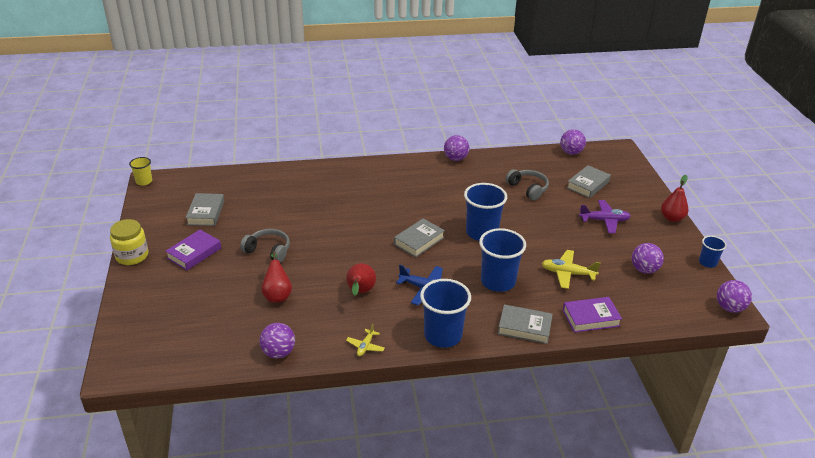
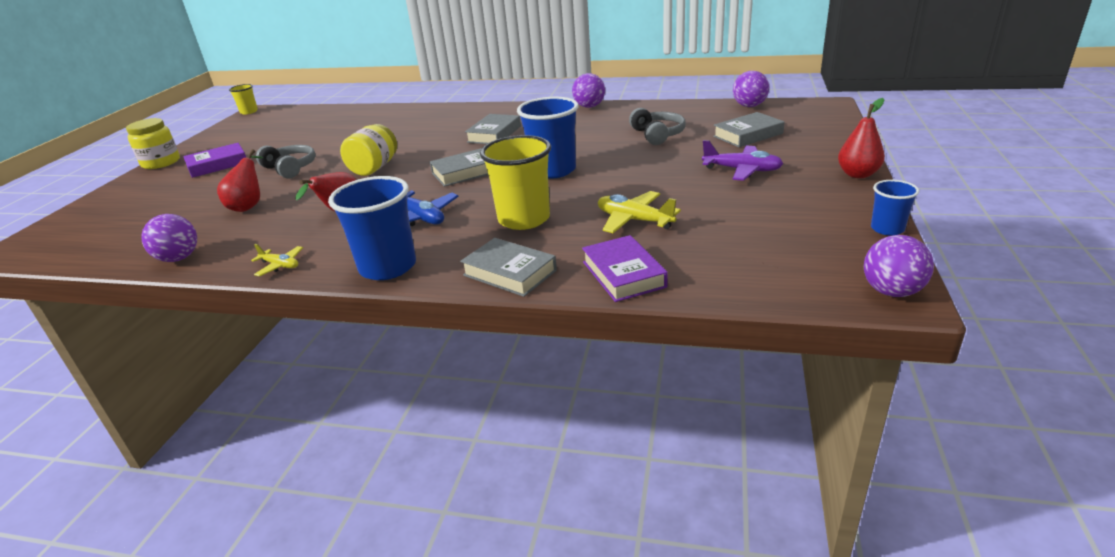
camera: 25 degrees right, 5 degrees down
grey book [186,193,224,226] -> grey book moved to [465,114,521,144]
yellow plane [346,324,385,356] -> yellow plane turned 105 degrees counterclockwise [251,244,303,277]
blue cup [479,228,526,292] -> yellow cup [480,135,551,230]
purple book [563,297,622,333] -> purple book turned 60 degrees clockwise [582,235,668,302]
purple ball [632,243,664,274] -> none
none -> yellow jar [340,124,397,176]

